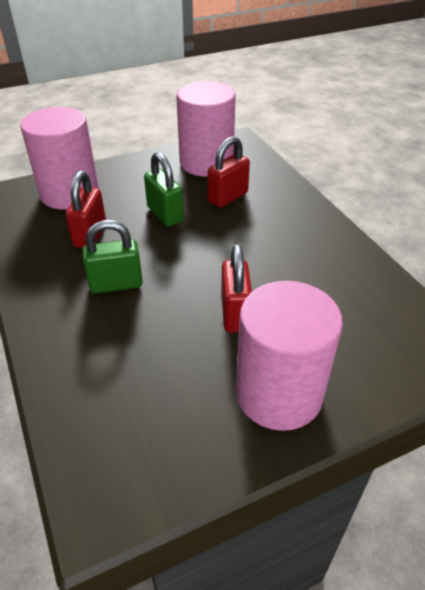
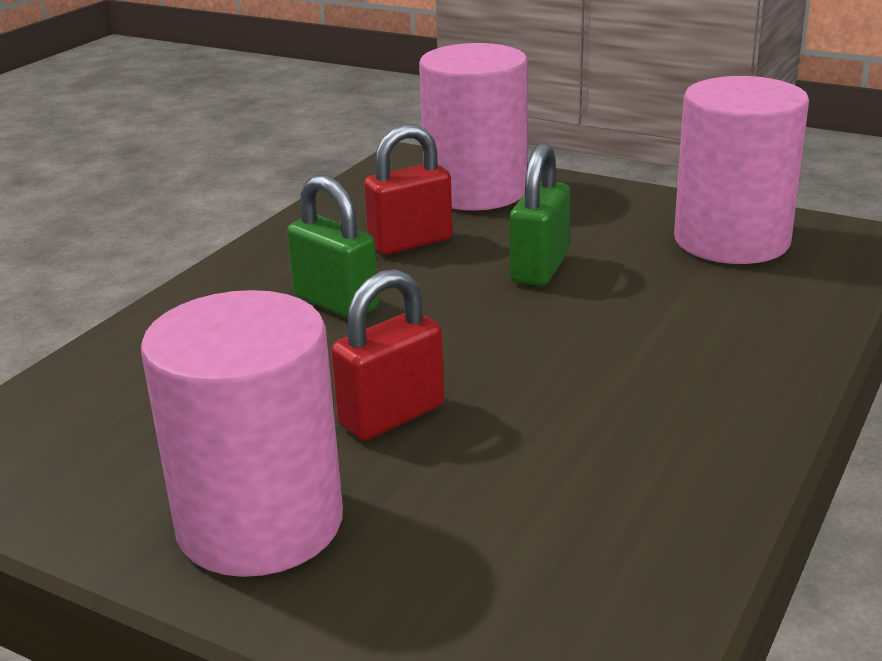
camera: 55 degrees right, 15 degrees down
red padlock [208,136,250,208] -> none

